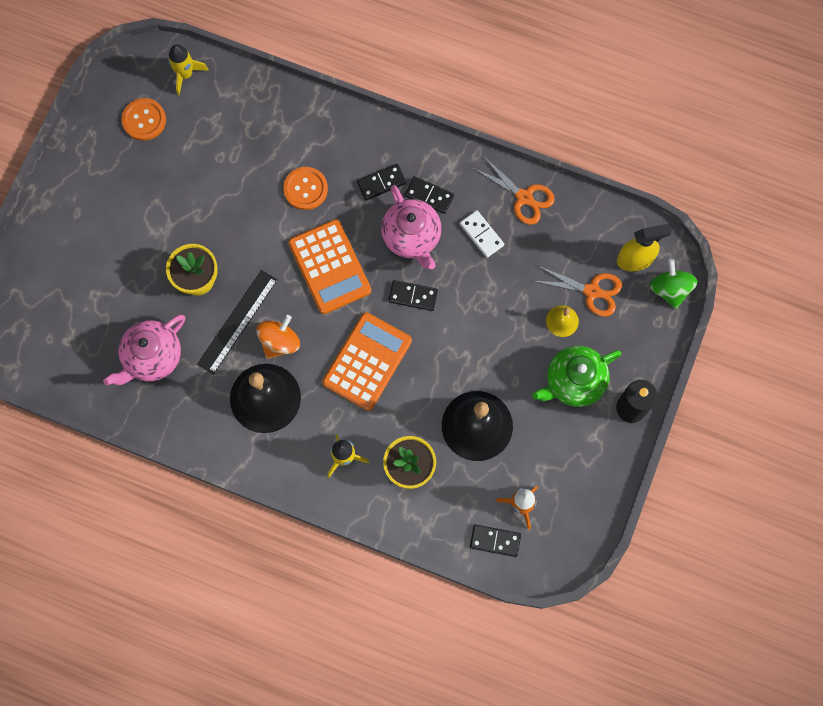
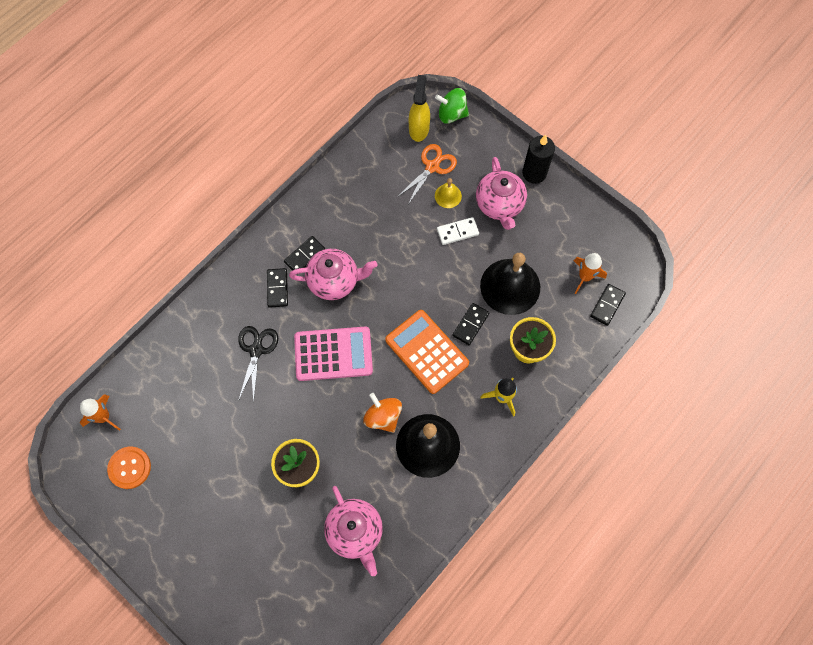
camera: 70 degrees left, 5 degrees down
yellow rocket [168,44,209,95] -> orange rocket [80,395,121,431]
black ruler [197,270,277,375] -> none
orange button [283,167,328,210] -> black scissors [238,326,278,403]
orange calculator [288,219,371,314] -> pink calculator [294,327,373,381]
black domino [388,280,438,311] -> black domino moved to [452,303,489,345]
white domino [460,210,504,258] -> white domino moved to [437,217,479,245]
orange scissors [473,156,555,225] -> none
green teapot [532,346,621,407] -> pink teapot [476,157,527,230]

